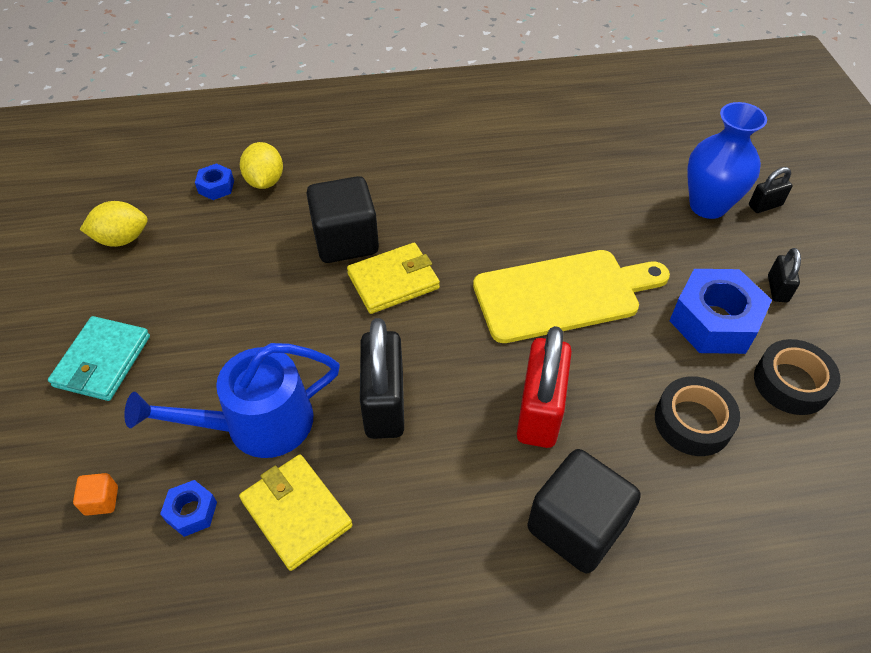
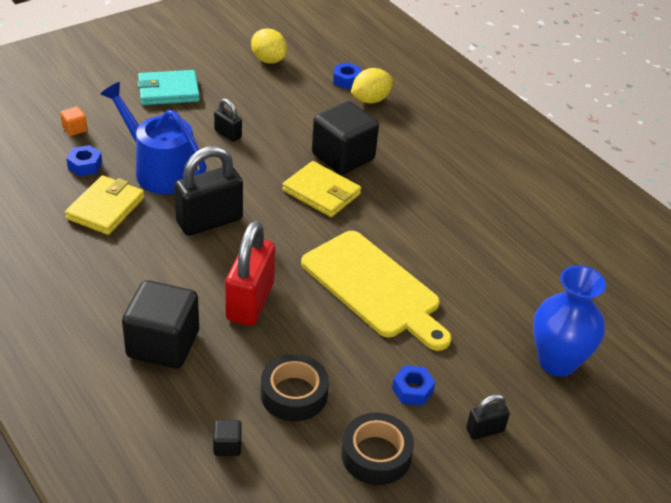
camera: 60 degrees right, 10 degrees down
red padlock [517,326,572,448] -> red padlock turned 60 degrees counterclockwise [225,221,275,326]
blue nut [670,269,772,354] -> blue nut [392,365,435,406], size x0.48
black padlock [749,167,793,213] -> black padlock moved to [214,98,242,142]
none -> black cube [213,420,242,456]

